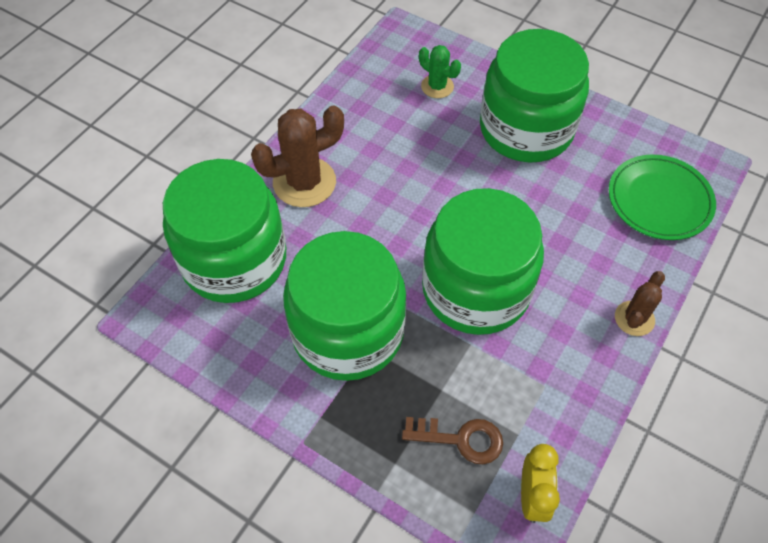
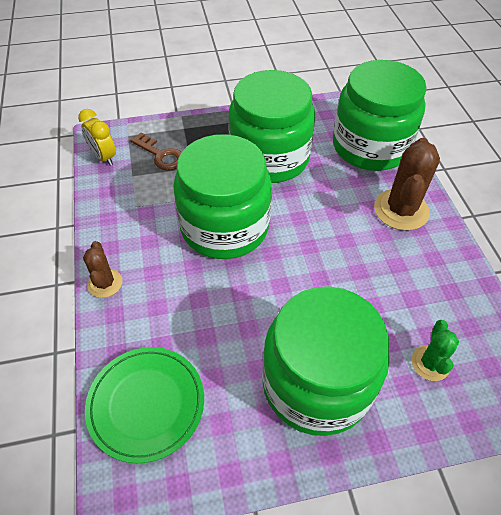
camera: 135 degrees right, 5 degrees down
brown key [402,417,503,464] -> brown key turned 105 degrees counterclockwise [130,133,182,171]
green cactus [419,45,461,98] -> green cactus turned 75 degrees counterclockwise [411,320,459,381]

